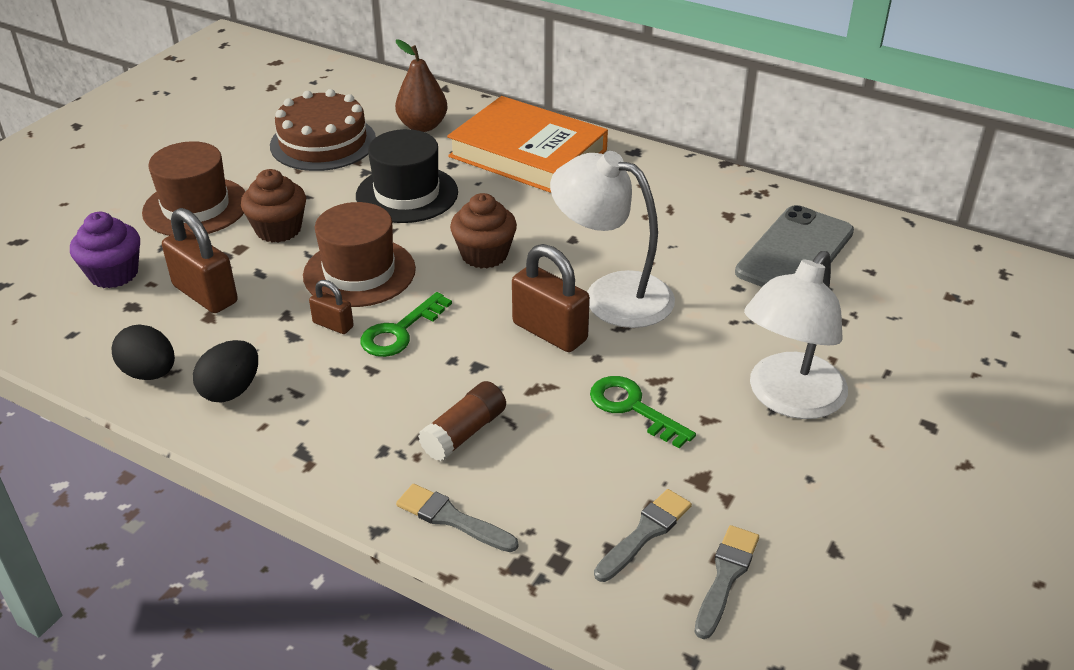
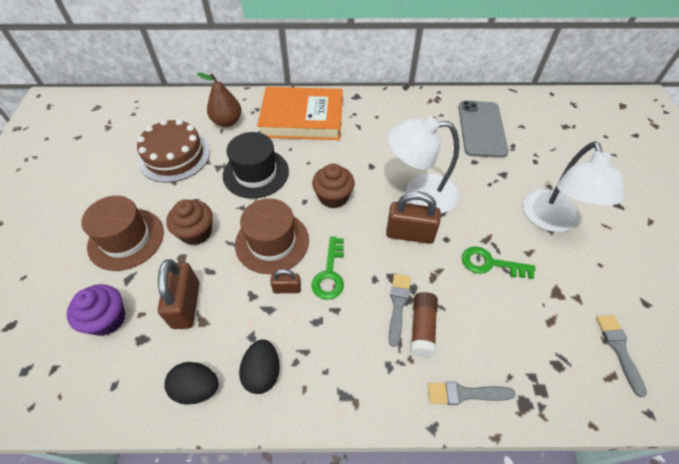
camera: 30 degrees left, 15 degrees up
brown padlock [162,208,238,313] -> brown padlock turned 75 degrees clockwise [158,259,199,329]
grey brush [594,489,692,582] -> grey brush moved to [389,274,411,347]

